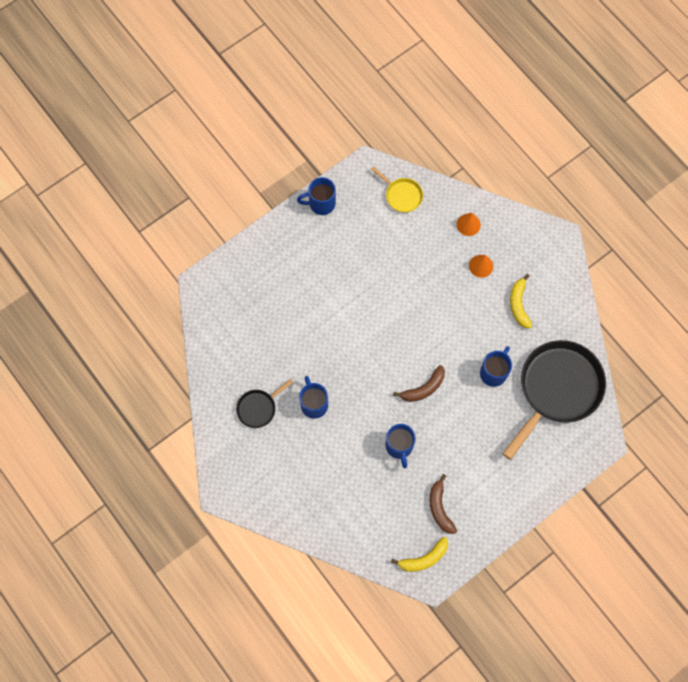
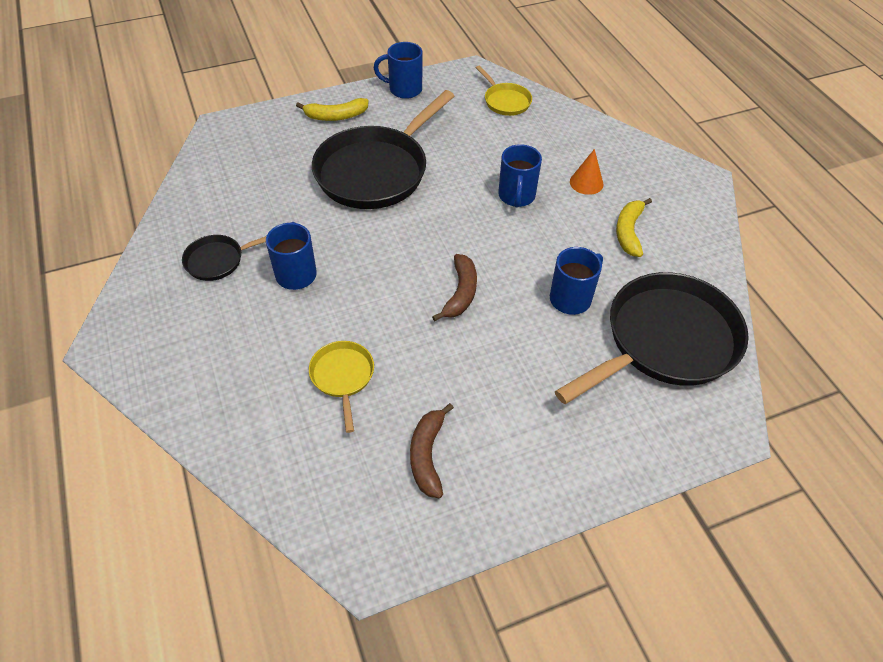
camera: 15 degrees right, 20 degrees down
blue mug [385,424,416,468] -> blue mug moved to [498,144,542,208]
yellow banana [391,537,448,572] -> yellow banana moved to [296,98,369,121]
brown banana [393,365,445,402] -> brown banana turned 60 degrees counterclockwise [432,254,477,321]
orange cone [457,213,481,236] -> none
none -> yellow pan [309,341,374,433]
none -> black pan [312,90,454,209]

